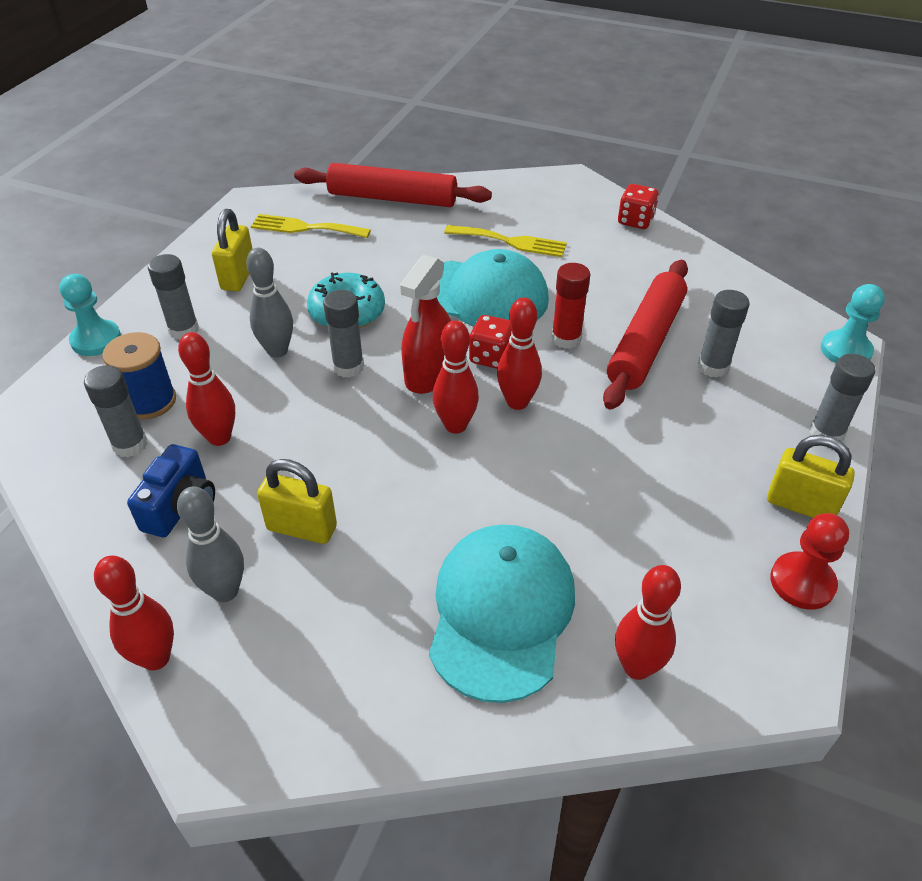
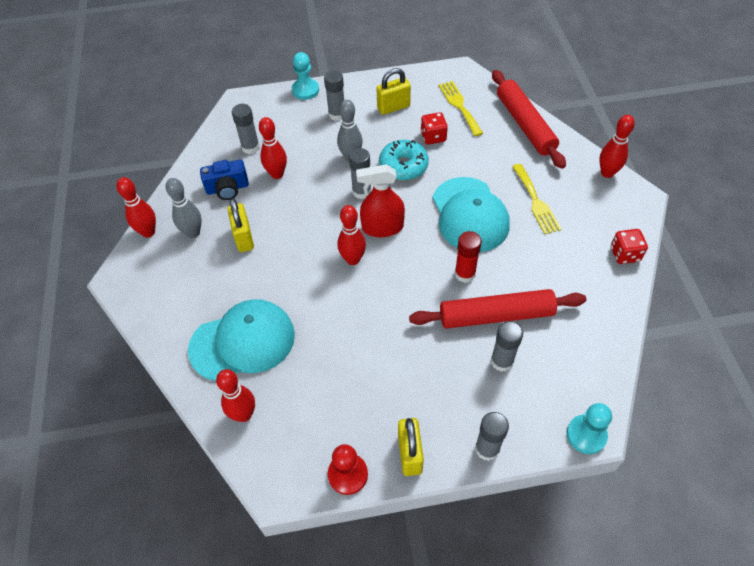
camera: 60 degrees right, 10 degrees up
blue spool [102,332,176,419] -> none
red dice [469,315,512,369] -> red dice moved to [420,112,448,145]
red bowling pin [497,298,542,410] -> red bowling pin moved to [599,115,635,178]

